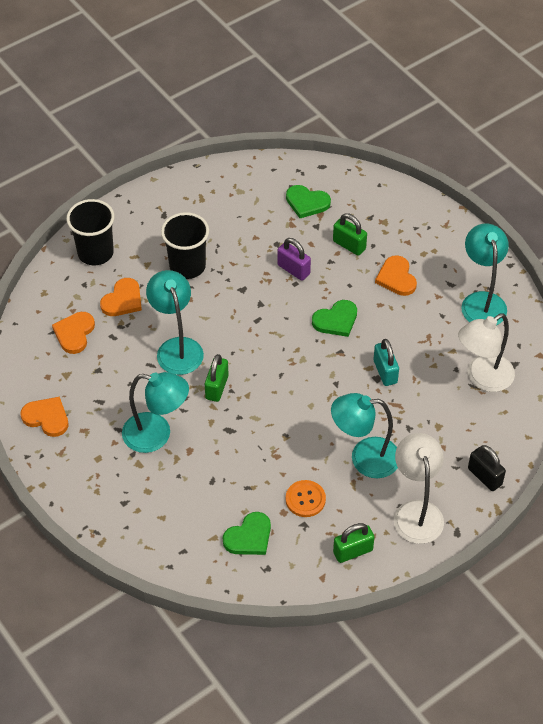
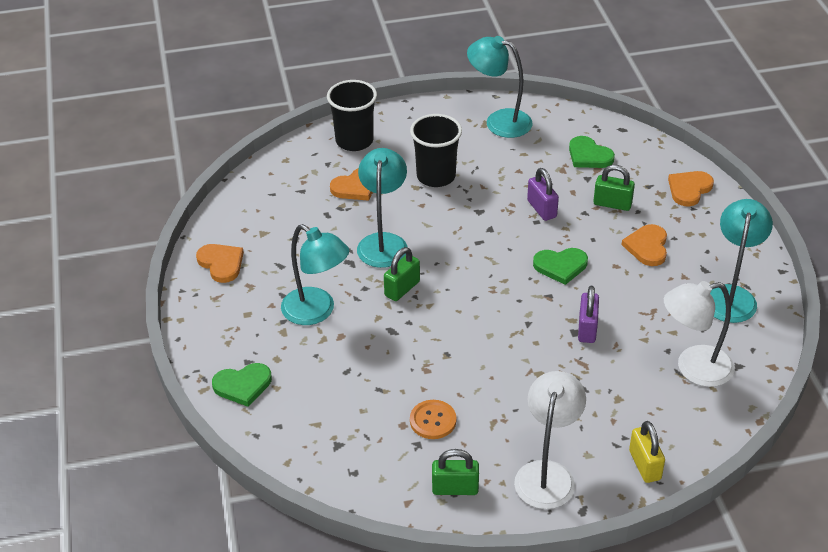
camera: 25 degrees right, 10 degrees down
orange heart [52,312,95,354] -> orange heart moved to [668,171,714,207]
green heart [223,512,271,555] -> green heart moved to [212,363,272,407]
turquoise lamp [331,393,398,478] -> turquoise lamp moved to [467,36,533,138]
green padlock [333,213,367,256] -> green padlock turned 45 degrees counterclockwise [594,165,635,211]
turquoise padlock [373,339,399,386] -> purple padlock [578,286,599,343]
black padlock [468,445,506,491] -> yellow padlock [629,421,665,483]

